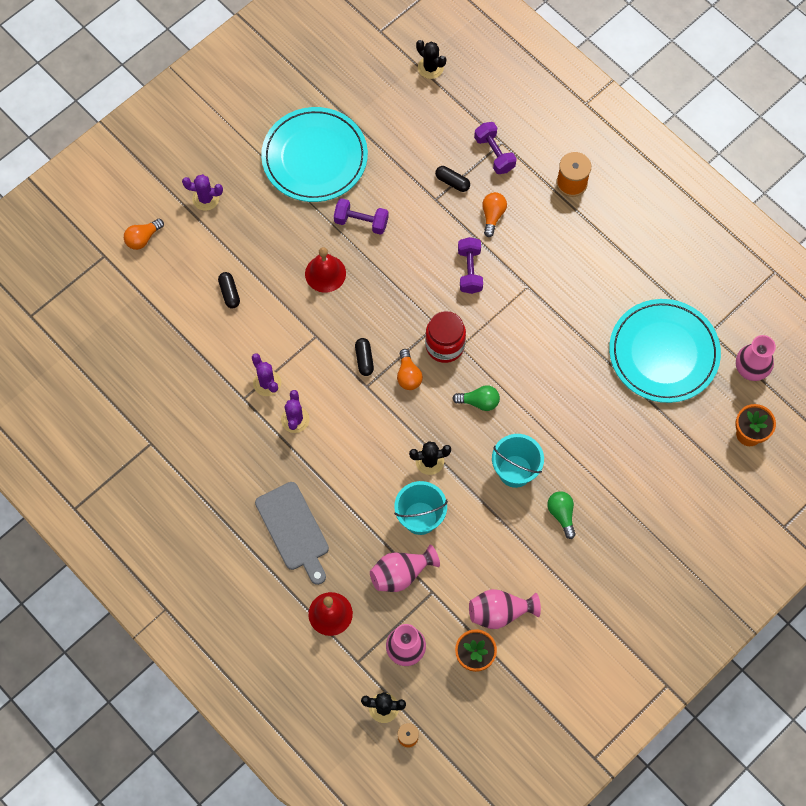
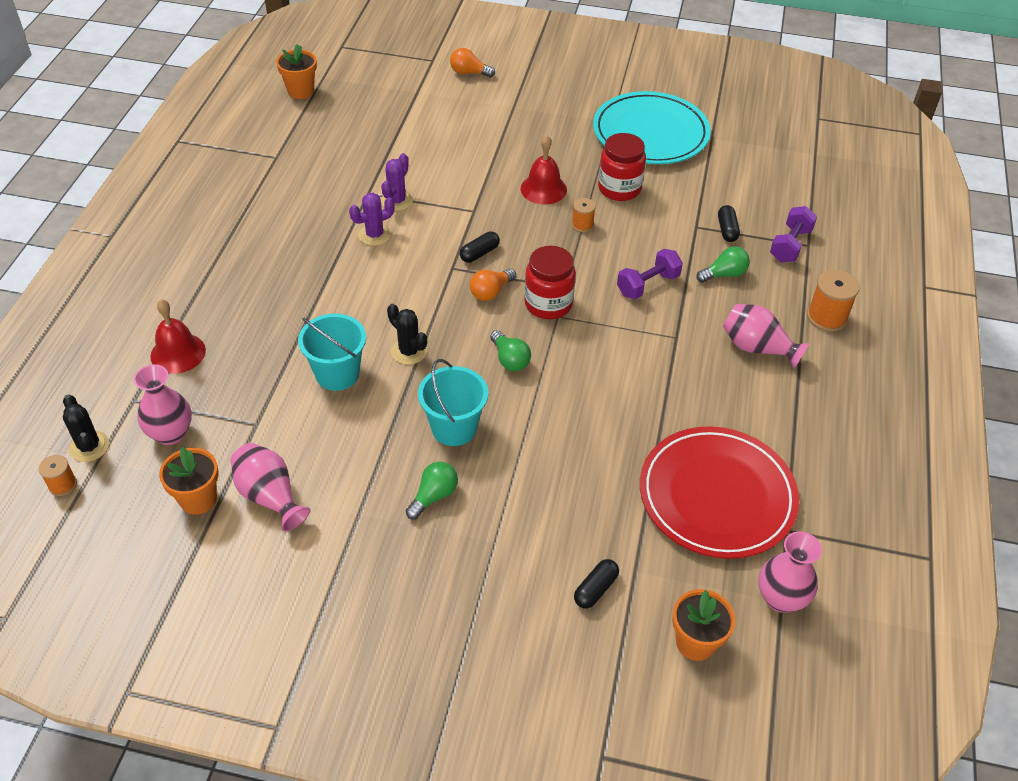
camera: 55 degrees right, 20 degrees down
purple cactus [182,174,223,211] -> none
black capsule [218,272,240,308] -> black capsule moved to [574,559,619,609]
grey cutting board [255,482,329,585] -> none
purple dumbbell [334,198,388,235] -> red jar [598,133,646,201]
pink vase [370,545,440,592] -> pink vase moved to [723,304,810,368]
black cactus [416,40,446,79] -> none
orange light bulb [482,192,507,237] -> green light bulb [696,246,750,283]
turquoise plate [609,299,721,403] -> red plate [640,426,799,559]
none -> orange flower pot [276,44,317,99]
none -> orange spool [572,198,596,232]

